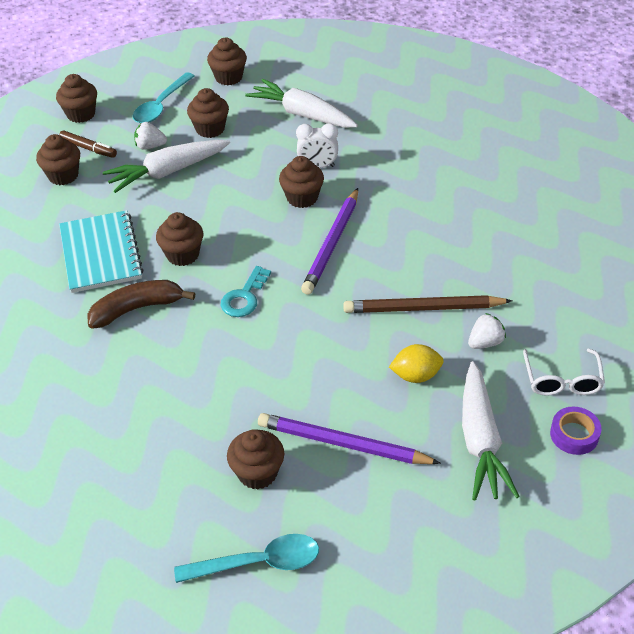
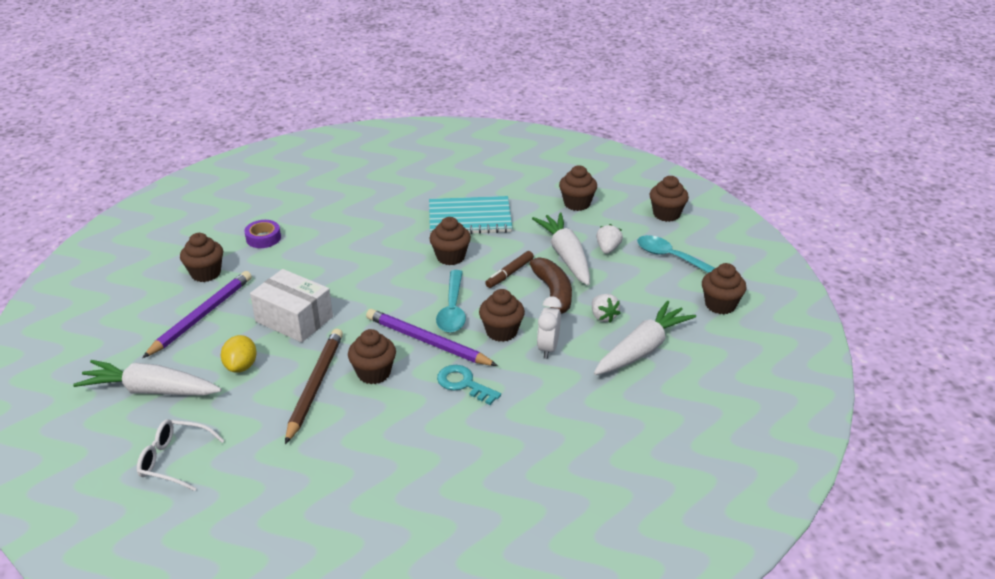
camera: 100 degrees right, 10 degrees down
brown marker [59,131,117,158] -> brown marker moved to [485,251,534,288]
brown banana [87,280,195,329] -> brown banana moved to [529,257,572,314]
turquoise spoon [174,534,319,583] -> turquoise spoon moved to [436,270,466,333]
brown cupcake [187,88,229,138] -> brown cupcake moved to [348,329,396,384]
turquoise key [220,266,271,317] -> turquoise key moved to [437,365,501,405]
white strawberry [468,313,506,349] -> white strawberry moved to [592,294,620,323]
purple tape [550,407,602,455] -> purple tape moved to [244,220,281,248]
none -> white box [250,269,333,343]

